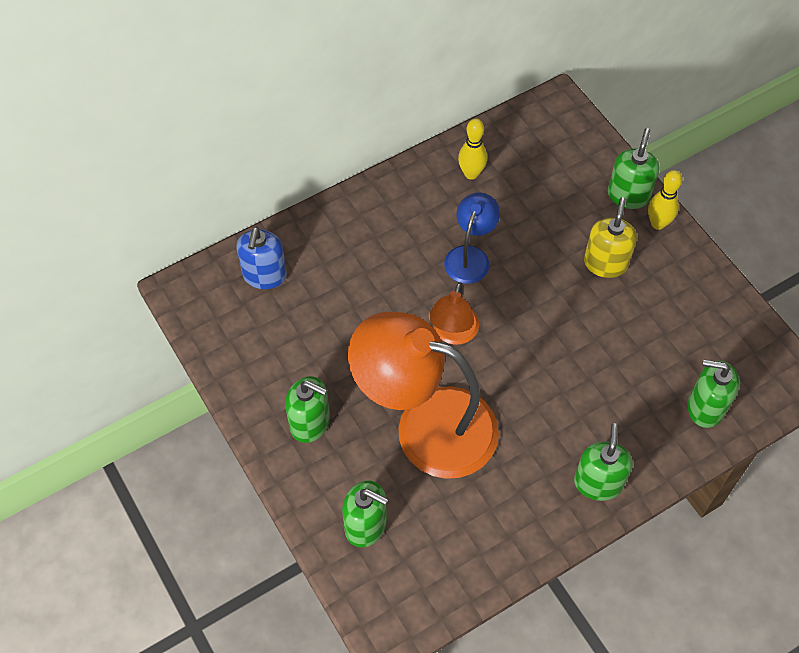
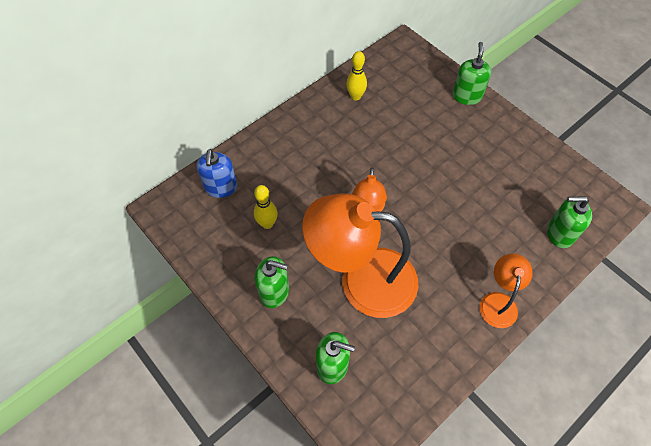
camera: 10 degrees left, 0 degrees up
blue lamp [444,193,500,284] -> none
green soap dispenser [574,423,633,501] -> orange lamp [479,254,533,328]
yellow soap dispenser [584,197,637,278] -> none
yellow bowling pin [648,170,682,230] -> yellow bowling pin moved to [254,185,278,229]

